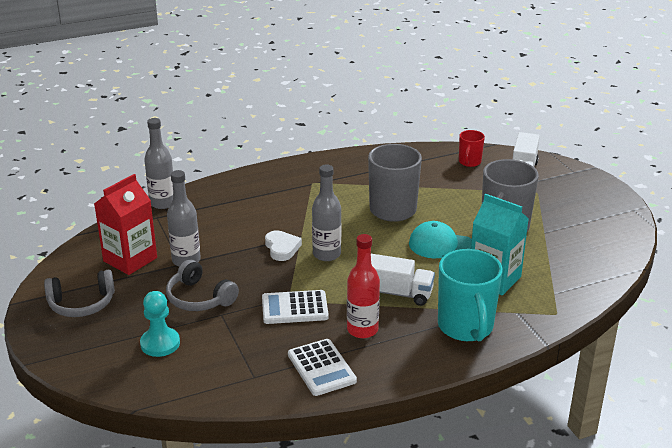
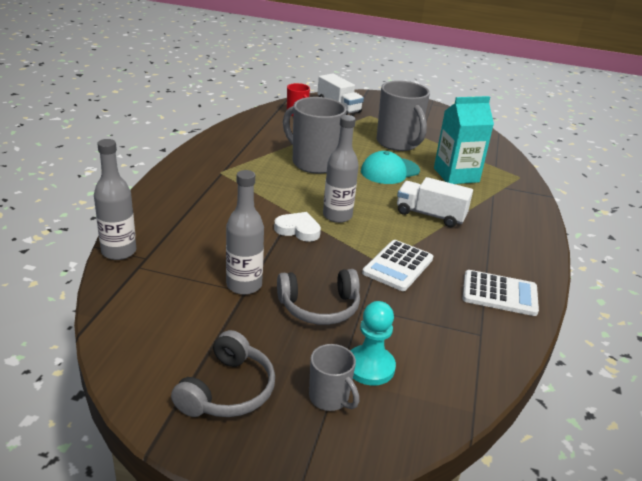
camera: 55 degrees left, 0 degrees up
red carton [94,174,157,275] -> none
red bottle [347,234,380,338] -> none
white truck [371,254,435,306] -> white truck turned 120 degrees counterclockwise [397,177,473,227]
turquoise mug [438,249,503,341] -> none
none -> grey mug [309,344,359,411]

